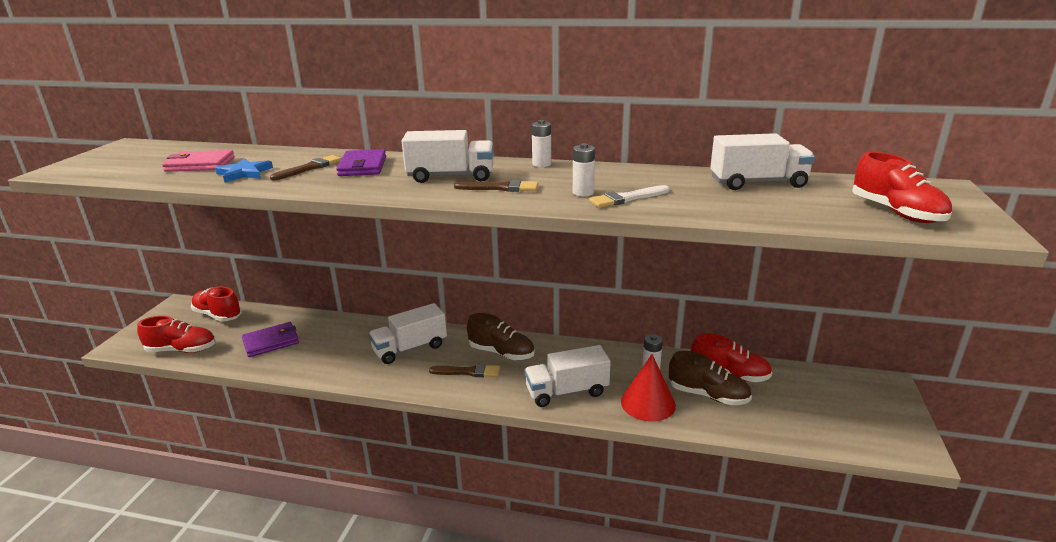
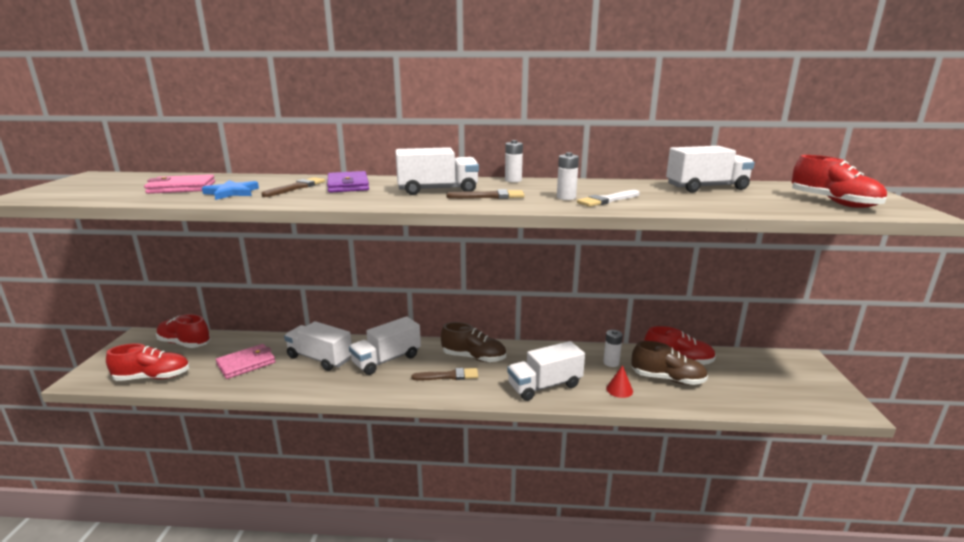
camera: 10 degrees left, 5 degrees down
purple wallet [242,322,299,357] -> pink wallet [216,344,276,379]
red cone [621,354,676,421] -> red cone [606,365,633,398], size x0.54
none -> white truck [284,321,352,371]

